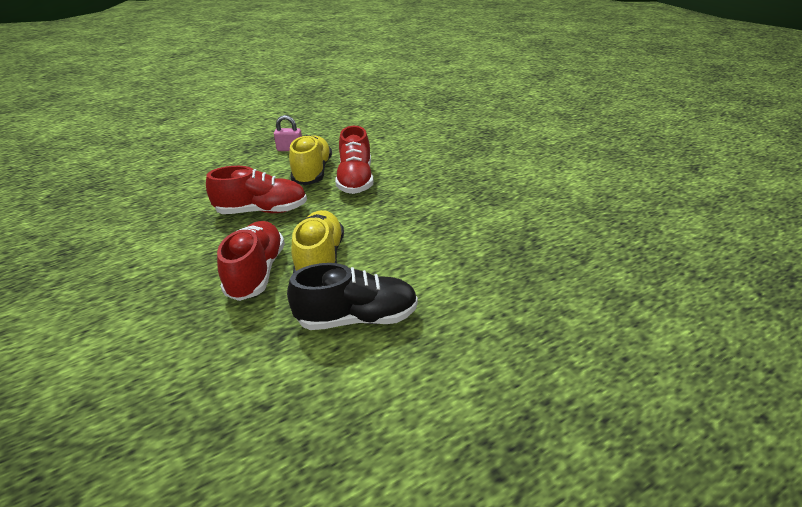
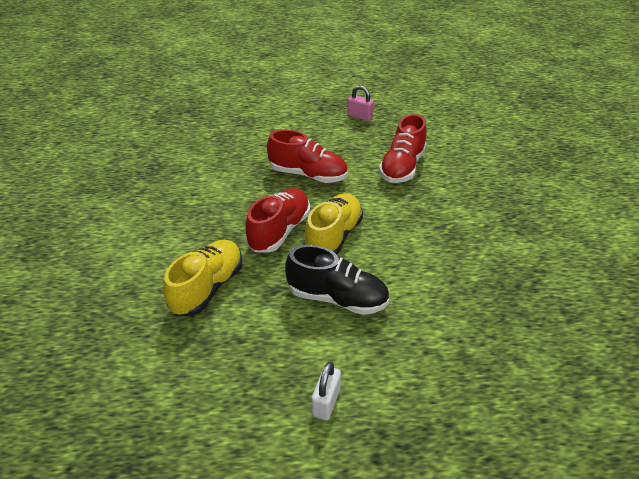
camera: 25 degrees right, 5 degrees up
yellow shoe [289,135,332,185] -> yellow shoe moved to [163,240,243,316]
none -> white padlock [312,362,341,420]

